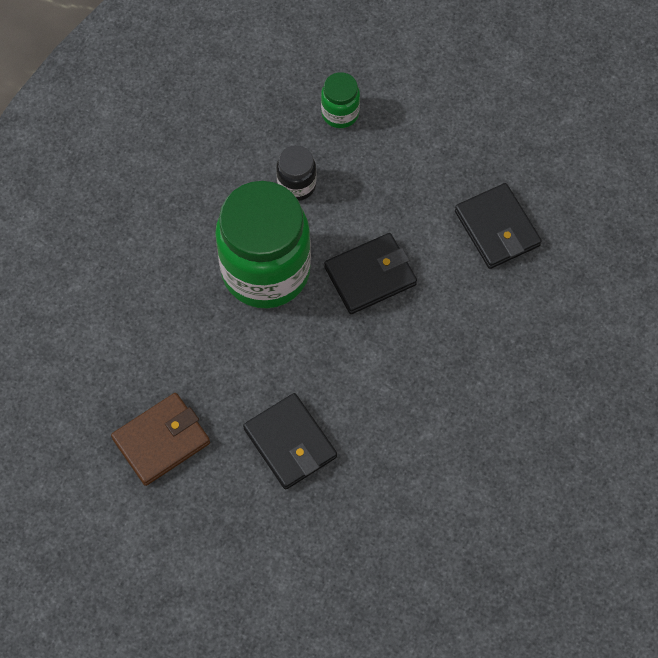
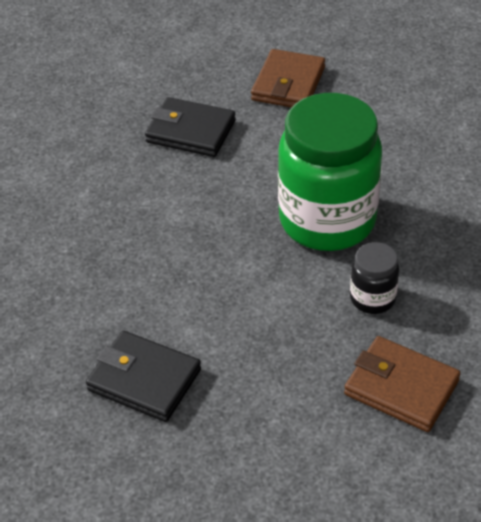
camera: 145 degrees right, 20 degrees down
green jar [321,72,360,128] -> brown wallet [344,336,460,432]
black wallet [324,233,417,314] -> none

